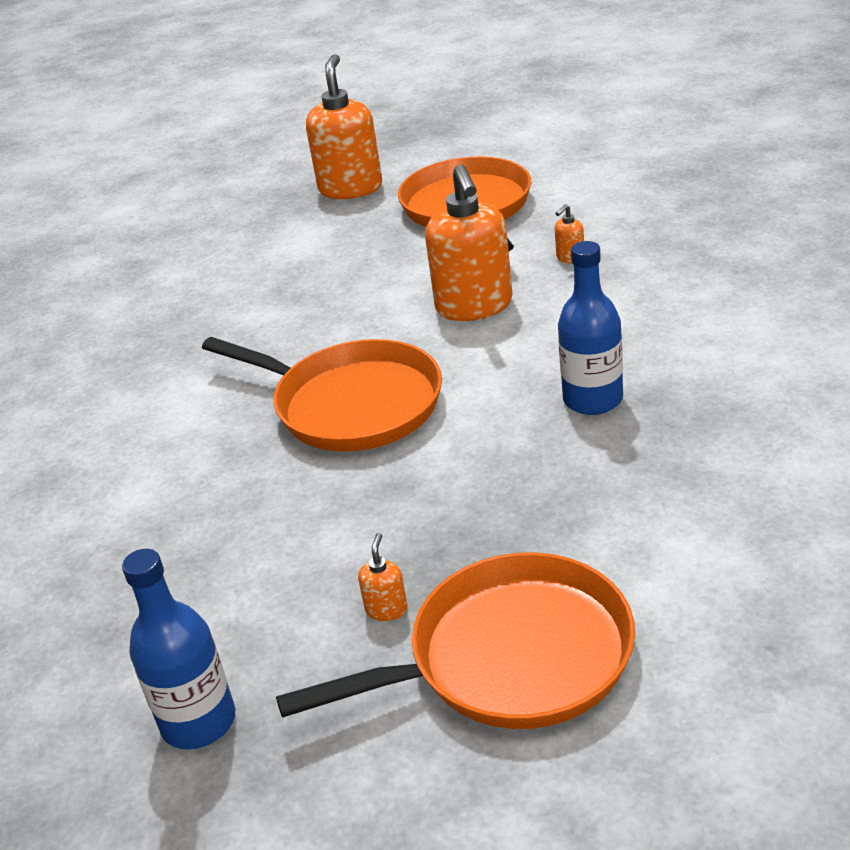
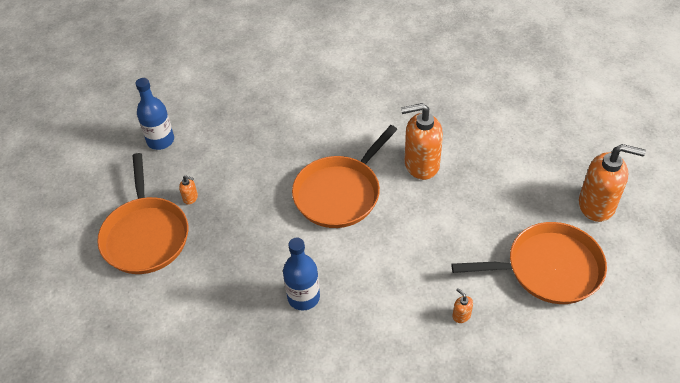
camera: 95 degrees right, 15 degrees up
orange soap dispenser [425,164,513,321] -> orange soap dispenser moved to [401,103,443,180]

